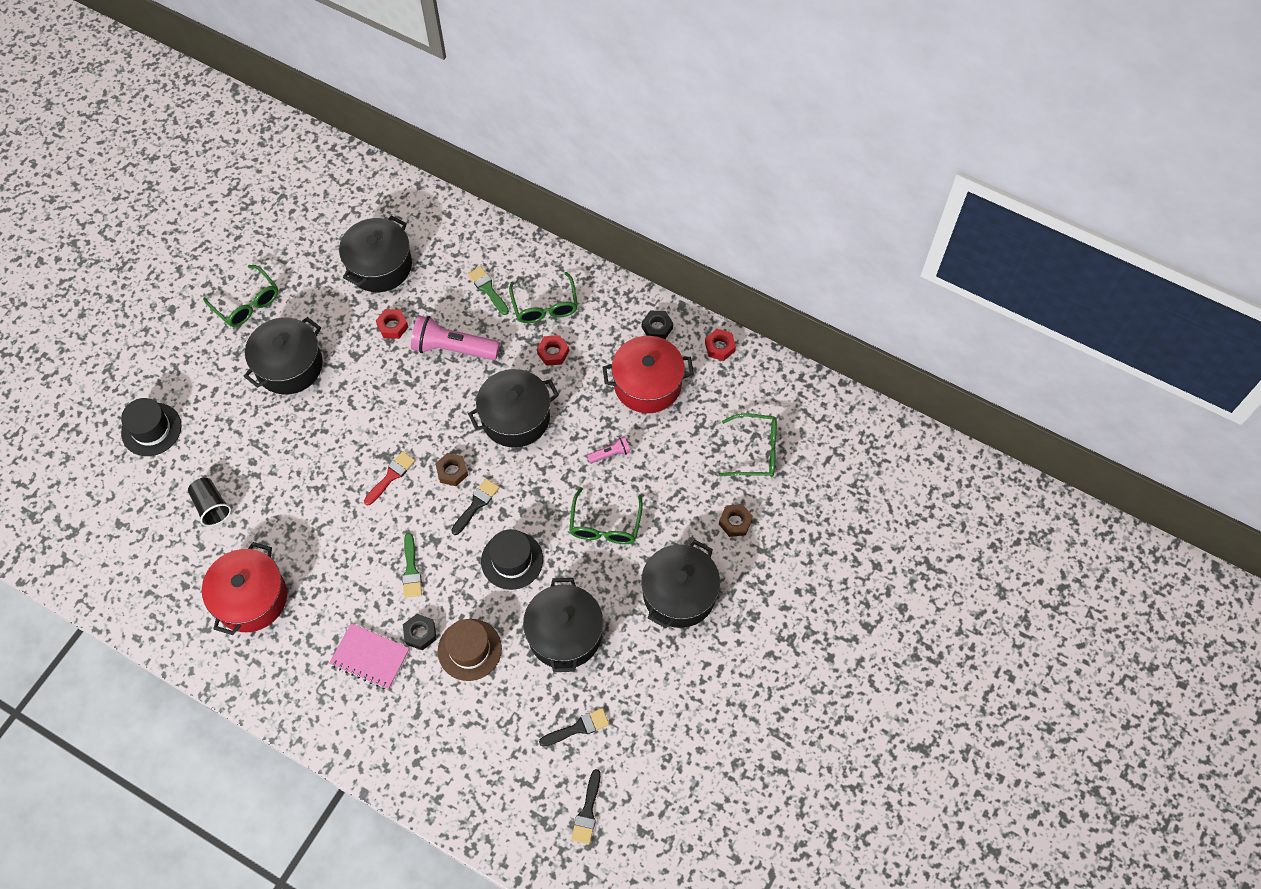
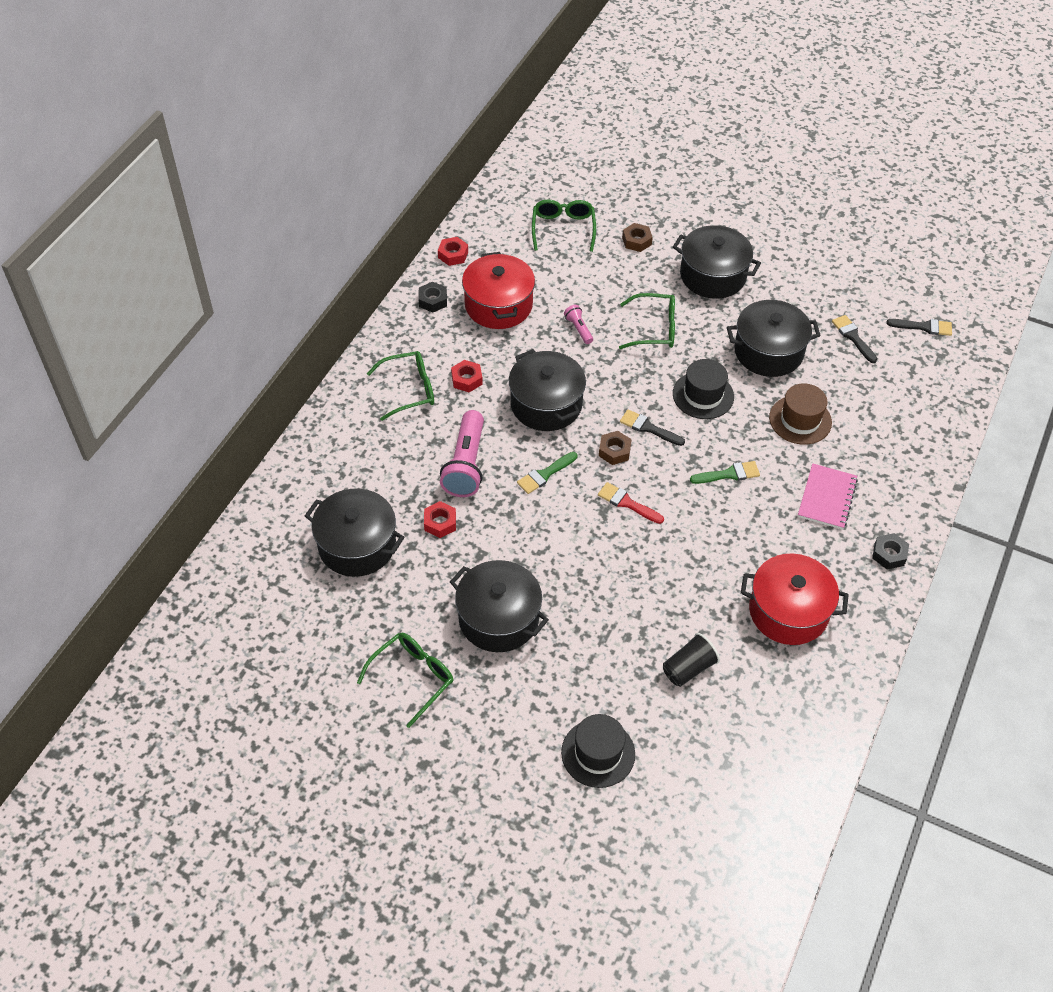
camera: 95 degrees left, 10 degrees down
black nut [403,614,437,650] -> black nut moved to [872,533,909,569]
green brush [468,266,509,315] -> green brush moved to [517,452,577,494]

